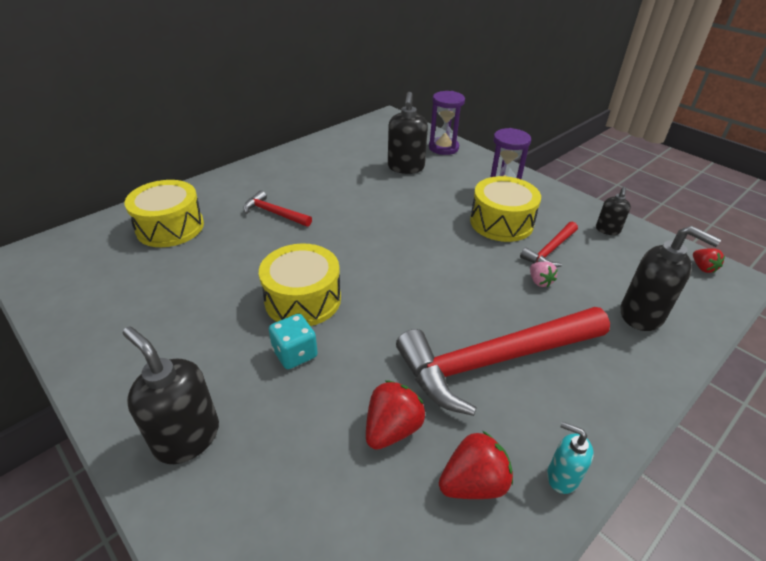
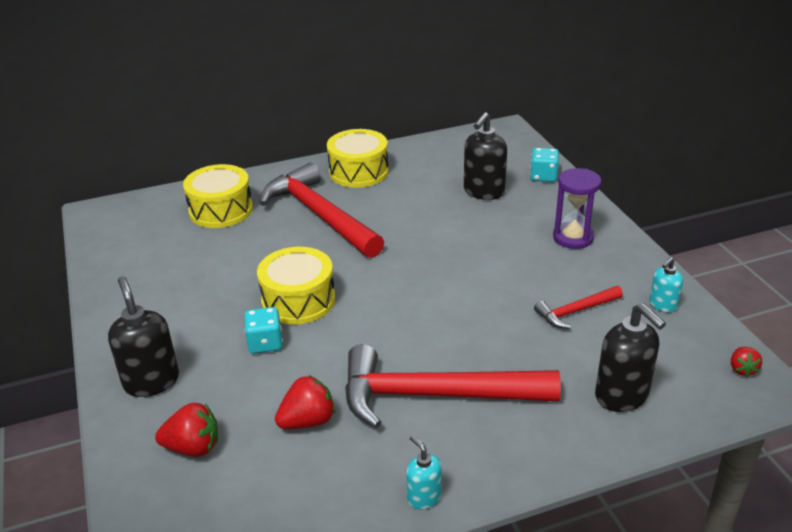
camera: 25 degrees right, 5 degrees down
red hammer [243,190,312,227] -> red hammer [259,163,384,258], size x2.10
purple hourglass [429,91,465,155] -> turquoise dice [530,148,559,182]
red strawberry [439,431,513,499] -> red strawberry moved to [155,403,218,457]
yellow drum [470,176,541,242] -> yellow drum moved to [327,129,389,188]
pink strawberry [530,262,558,287] -> none
black soap dispenser [596,187,631,235] -> turquoise soap dispenser [649,257,683,312]

